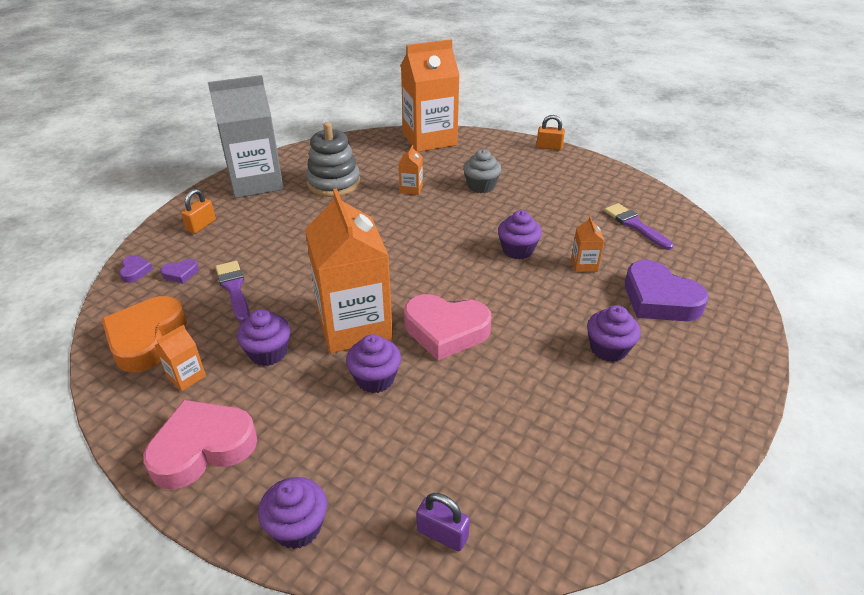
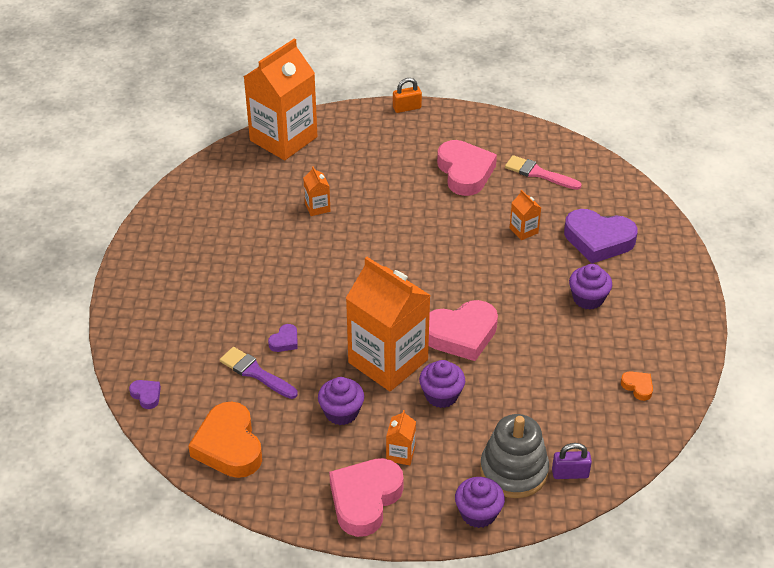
camera: 30 degrees left, 5 degrees up
orange carton [154,325,206,391] -> orange carton moved to [386,410,416,465]
purple heart [160,259,199,284] -> purple heart moved to [268,324,298,352]
orange padlock [181,189,216,234] -> none
grey carton [208,75,284,198] -> none
grey stacking toy [306,122,360,197] -> grey stacking toy moved to [480,414,549,498]
grey cupcake [463,149,501,193] -> none
purple cupcake [498,210,542,260] -> none
purple brush [604,203,674,250] -> pink brush [505,155,582,190]
none -> pink heart [437,140,497,196]
none -> orange heart [621,371,653,401]

